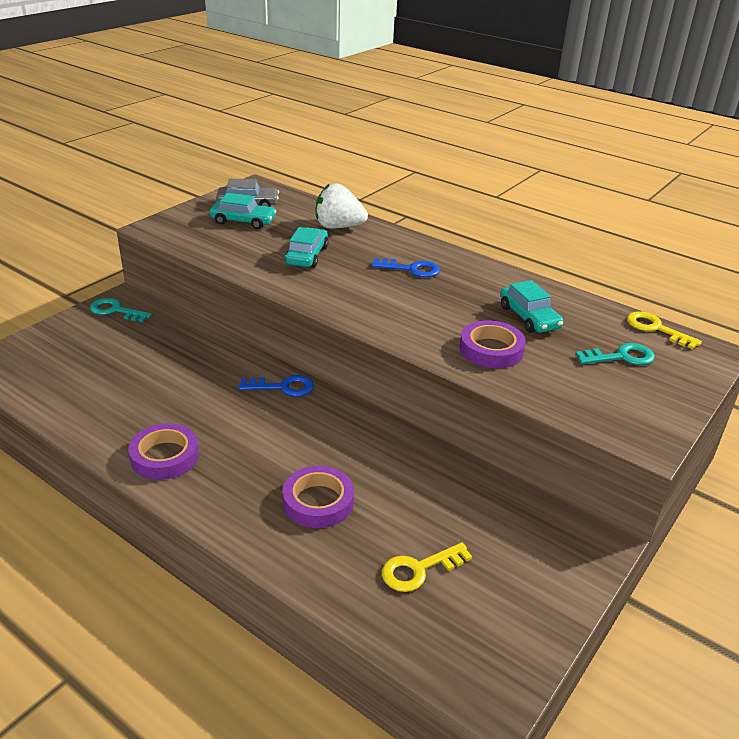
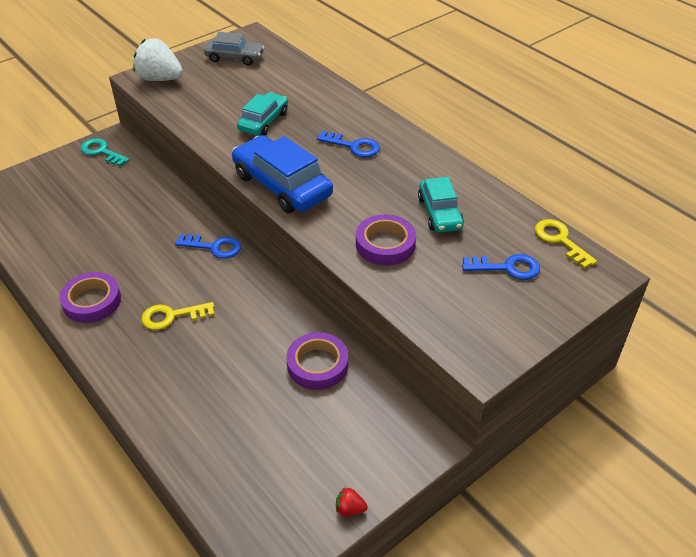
camera: 15 degrees right, 10 degrees up
turquoise car [210,193,276,229] -> none
purple tape [282,466,354,528] -> purple tape moved to [286,332,348,390]
white strawberry [316,183,368,229] -> white strawberry moved to [133,38,183,81]
yellow key [382,542,472,592] -> yellow key moved to [141,302,214,330]
turquoise key [575,343,655,365] -> blue key [462,254,540,280]
none -> blue car [232,135,333,213]
none -> red strawberry [336,487,368,516]

